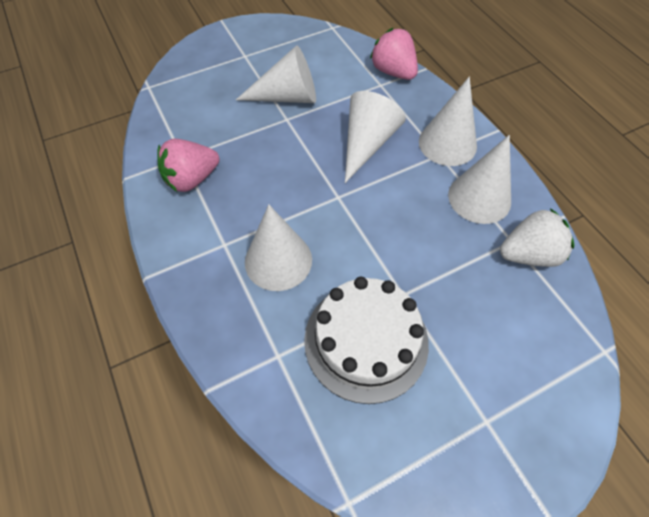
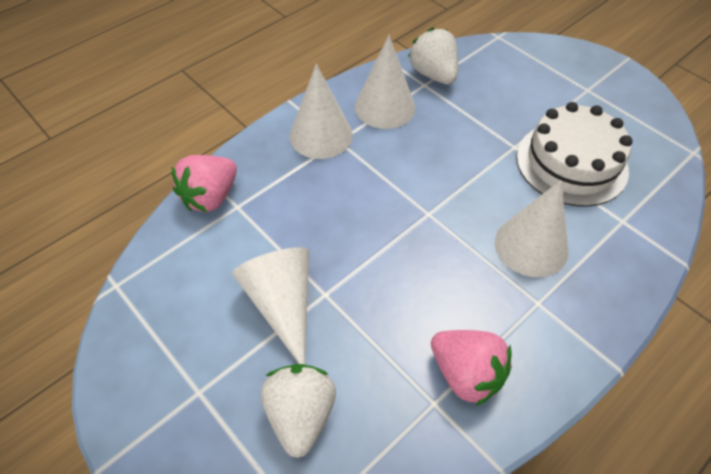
camera: 105 degrees left, 5 degrees down
white cone [345,91,406,183] -> none
none -> white strawberry [261,364,336,458]

